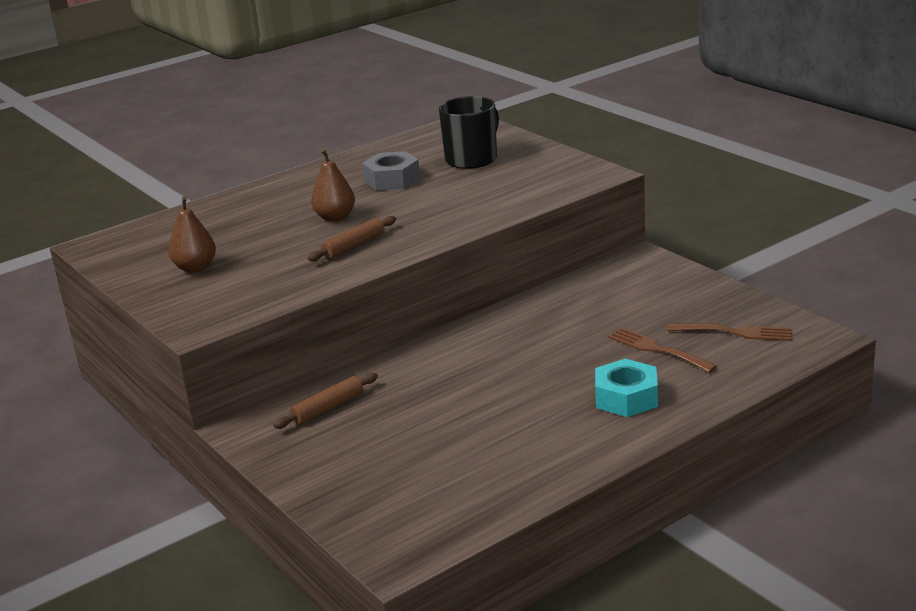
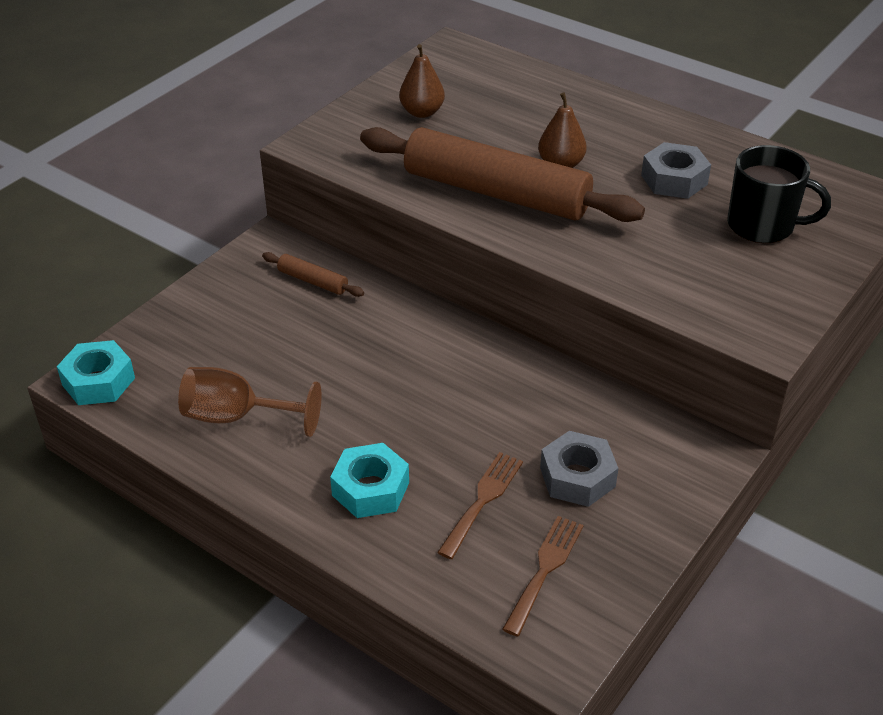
camera: 70 degrees right, 15 degrees up
brown rolling pin [308,216,396,262] -> brown rolling pin [360,127,645,222], size x2.45
brown fork [668,323,792,341] -> brown fork turned 150 degrees counterclockwise [502,516,584,637]
none -> turquoise nut [57,340,135,405]
none -> brown goblet [178,367,321,437]
none -> grey nut [540,431,618,507]

